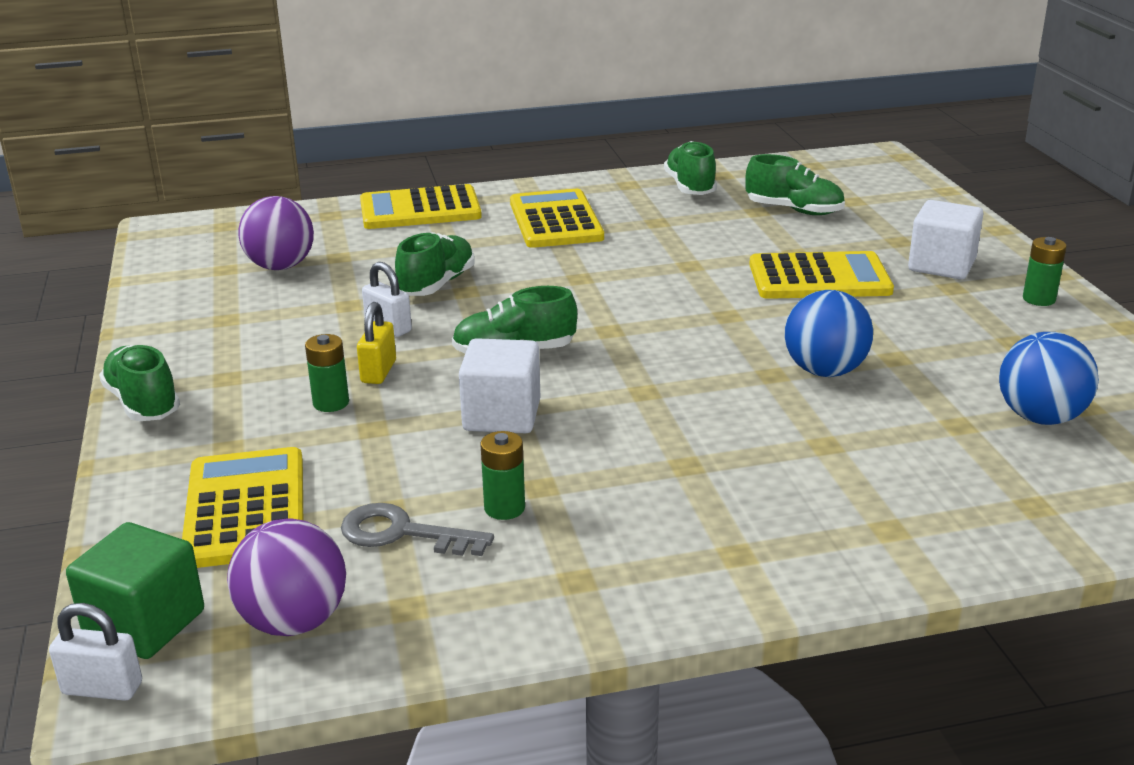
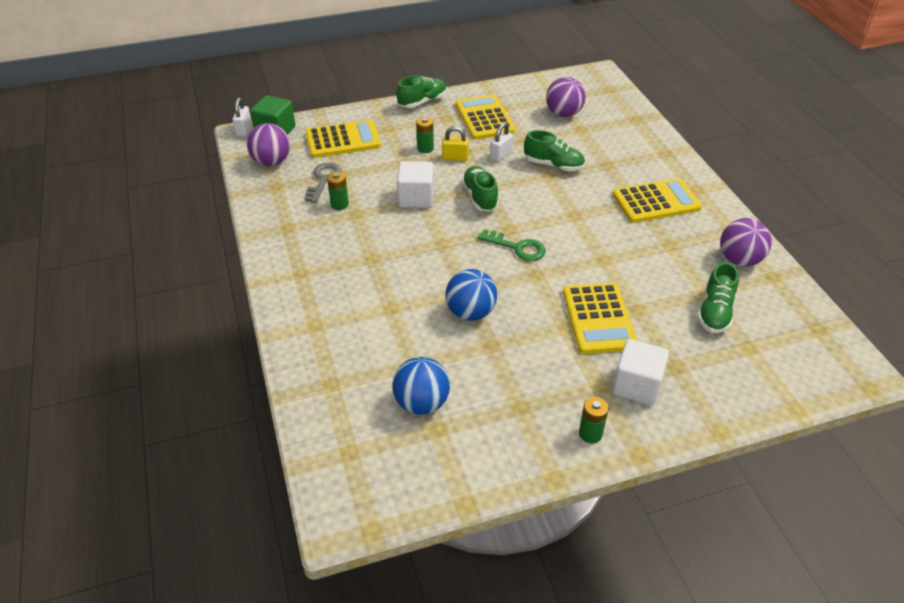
camera: 85 degrees right, 15 degrees up
yellow calculator [360,184,482,229] -> yellow calculator moved to [455,94,515,140]
green shoe [664,141,717,195] -> purple ball [720,218,772,267]
none -> green key [477,229,546,261]

